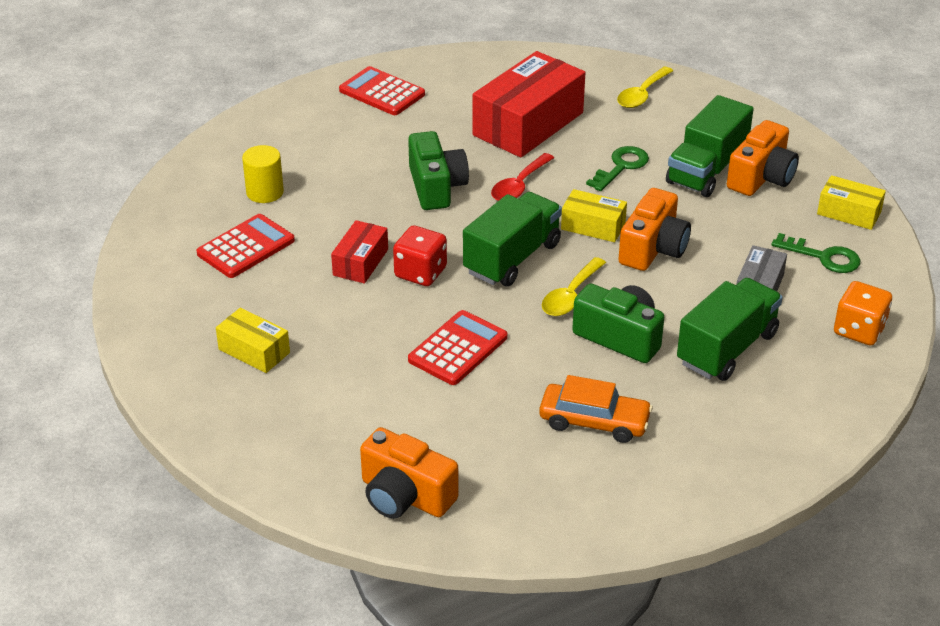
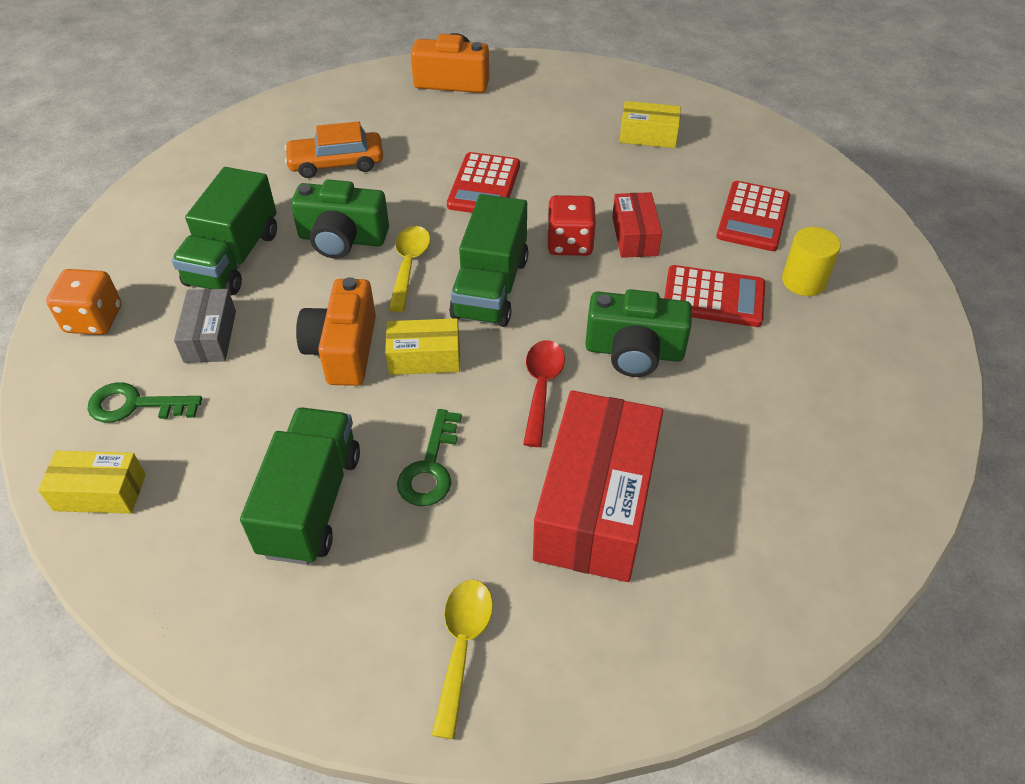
camera: 155 degrees right, 10 degrees up
red calculator [339,66,425,115] -> red calculator moved to [664,265,765,327]
green camera [408,131,469,210] -> green camera turned 45 degrees counterclockwise [585,289,692,377]
orange camera [727,120,799,196] -> none

